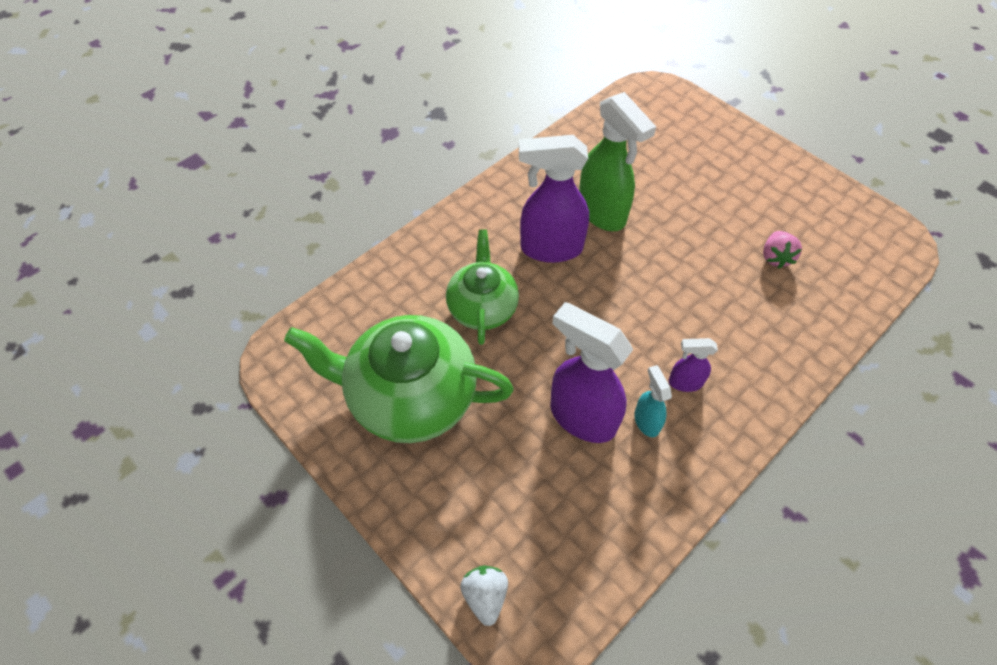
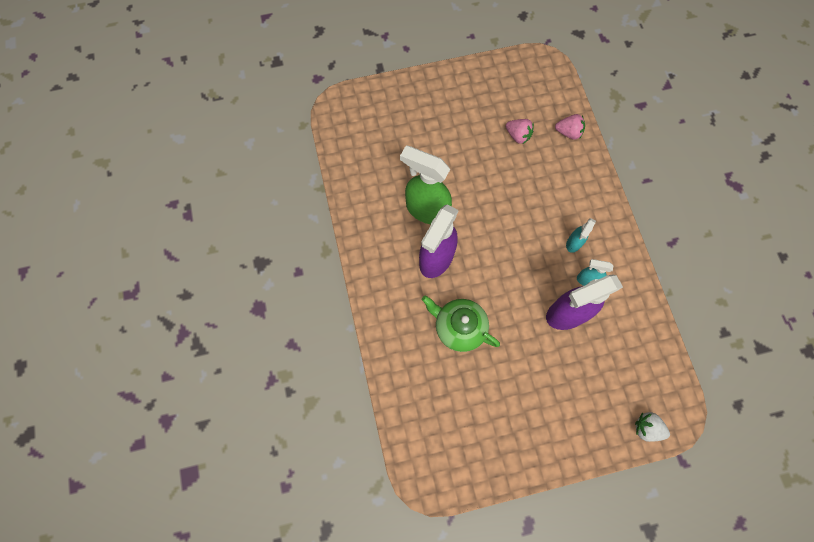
camera: 60 degrees left, 15 degrees up
green teapot [284,315,514,443] -> none
green spray bottle [579,92,656,231] -> green spray bottle turned 150 degrees counterclockwise [400,146,452,224]
purple spray bottle [669,338,718,392] -> turquoise spray bottle [566,218,596,253]
none -> pink strawberry [555,114,585,140]

